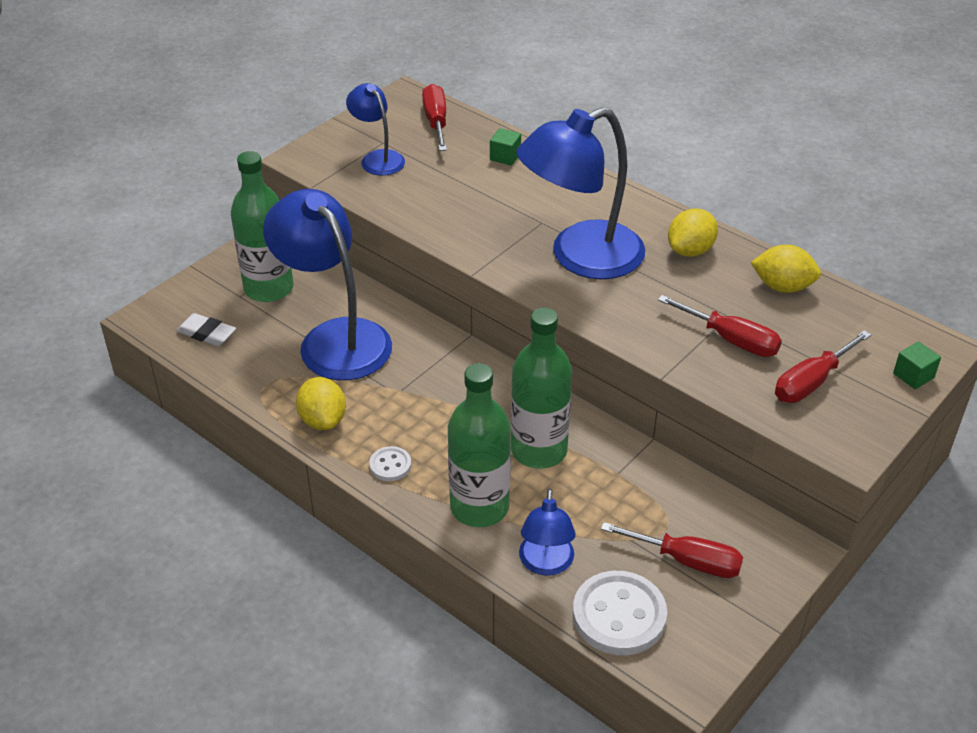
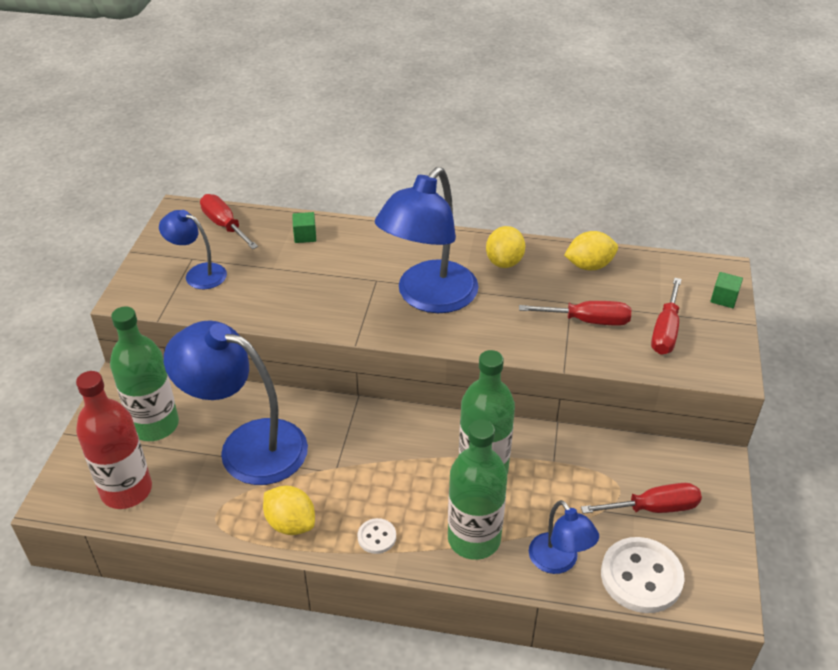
camera: 30 degrees left, 0 degrees up
white eraser [176,313,236,346] -> red bottle [76,371,152,509]

